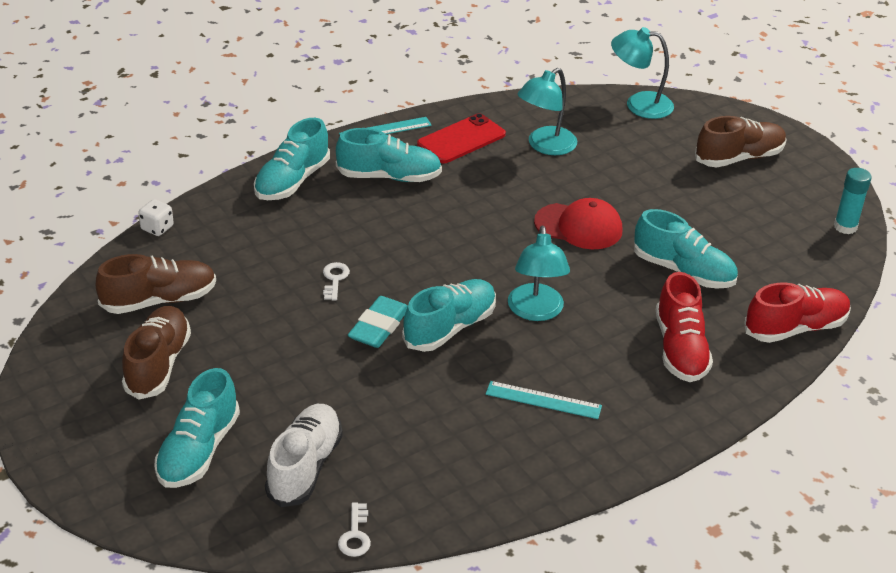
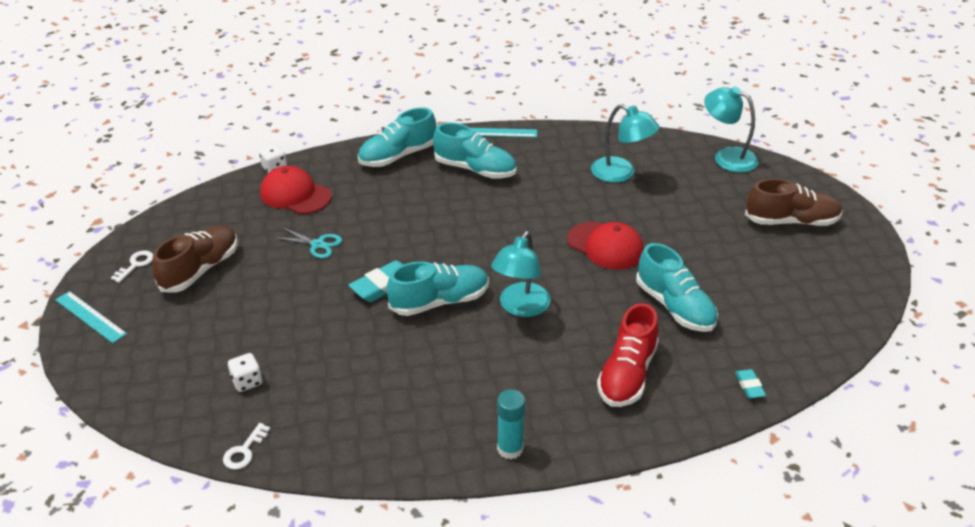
camera: 25 degrees right, 0 degrees up
brown shoe [96,254,216,314] -> none
turquoise shoe [154,368,240,488] -> none
white shoe [265,404,343,507] -> white dice [228,353,262,392]
white key [323,262,350,301] -> white key moved to [111,251,153,283]
red phone [417,113,506,163] -> none
turquoise ruler [486,381,602,419] -> turquoise ruler moved to [55,291,127,343]
turquoise lamp [517,68,577,155] -> turquoise lamp turned 120 degrees counterclockwise [591,104,660,183]
red shoe [744,282,851,343] -> turquoise eraser [735,369,766,399]
turquoise glue stick [834,168,872,234] -> turquoise glue stick moved to [497,389,525,459]
none -> red cap [260,166,331,214]
none -> turquoise scissors [273,227,342,259]

